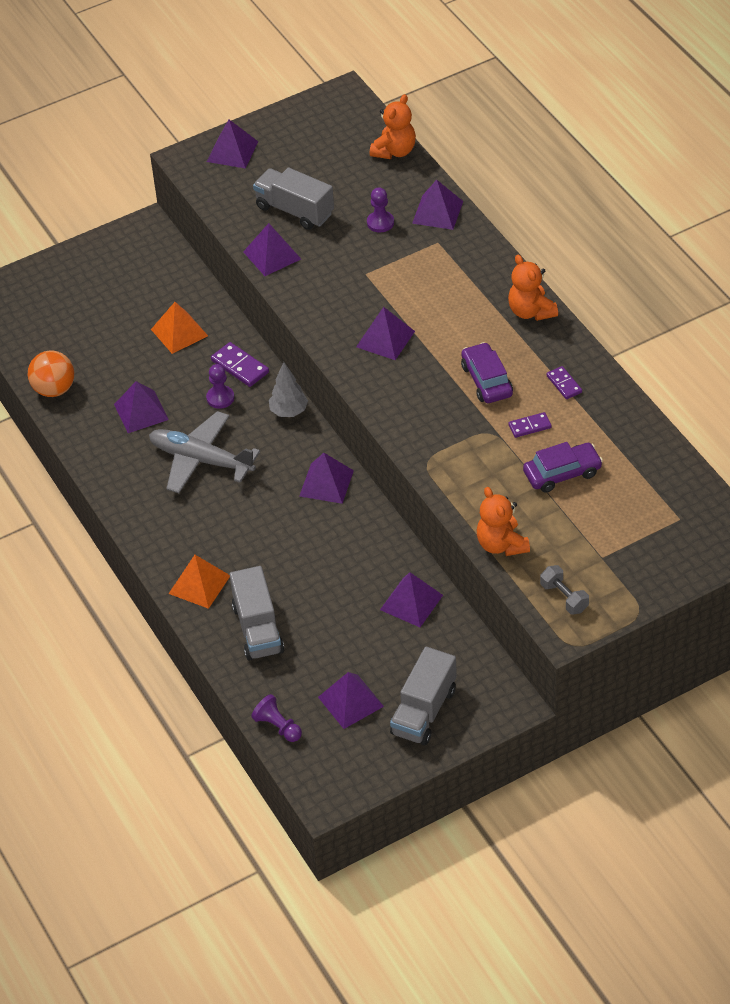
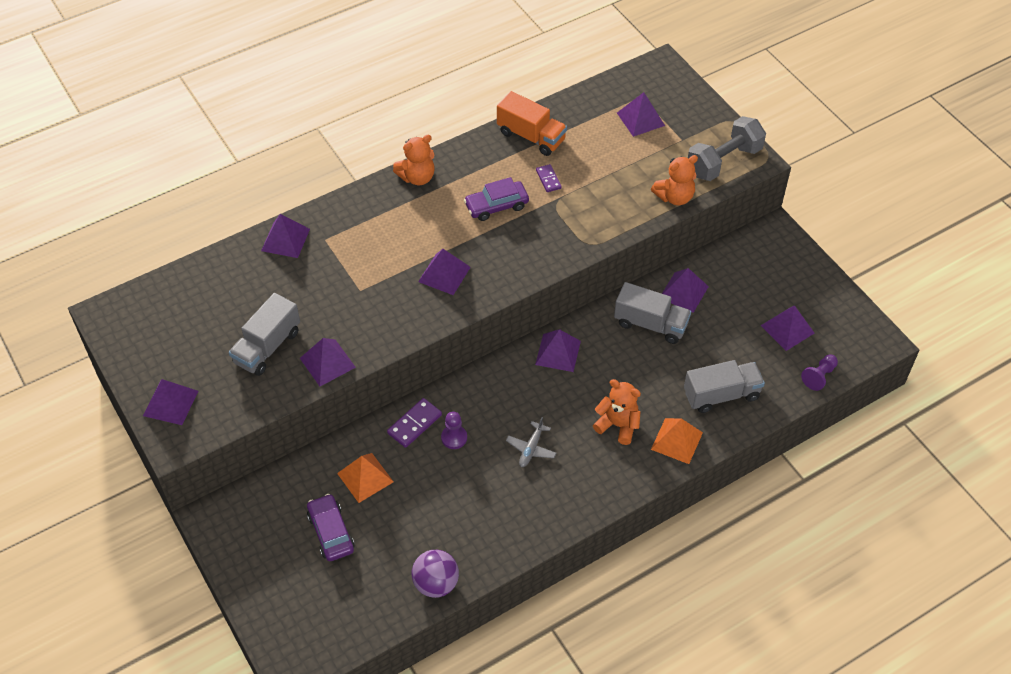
camera: 95 degrees left, 5 degrees up
orange ball [28,350,74,397] -> purple ball [412,550,459,598]
purple pyramid [114,381,169,433] -> purple pyramid moved to [617,92,665,137]
grey plane [149,411,260,493] -> grey plane [506,417,556,467], size x0.51
grey tree [269,362,308,417] -> none
purple pawn [367,188,394,232] -> none
orange teddy bear [370,94,416,159] -> orange teddy bear moved to [593,379,641,445]
grey truck [390,647,457,745] -> grey truck moved to [614,282,691,344]
purple car [523,442,603,493] -> purple car moved to [307,494,355,561]
grey dumbbell [540,565,589,614] -> grey dumbbell [688,116,766,181], size x1.92
purple domino [546,366,582,399] -> none
none -> orange truck [497,91,567,156]

